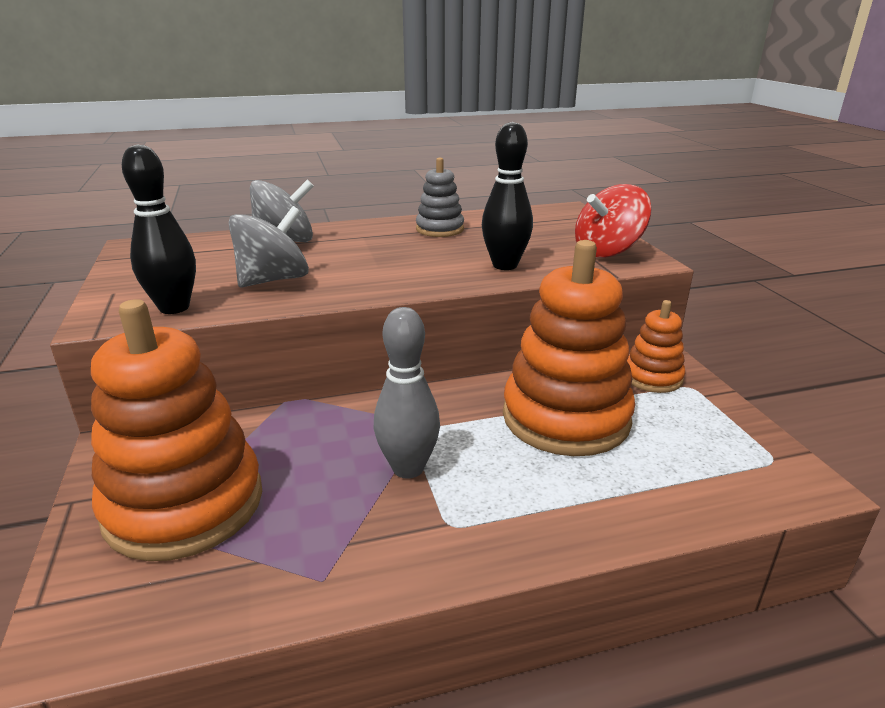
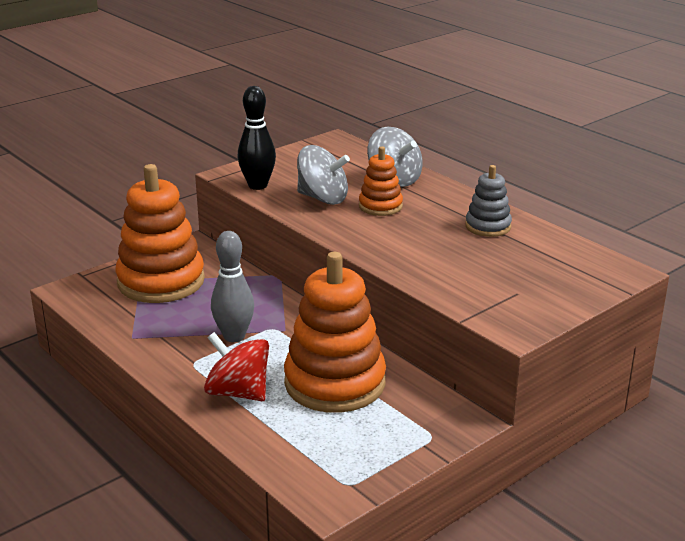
camera: 65 degrees right, 0 degrees up
black bowling pin [482,122,533,270] -> none
red spinning top [575,184,651,258] -> red spinning top moved to [204,332,269,401]
orange stacking toy [627,300,685,393] -> orange stacking toy moved to [359,146,403,216]

